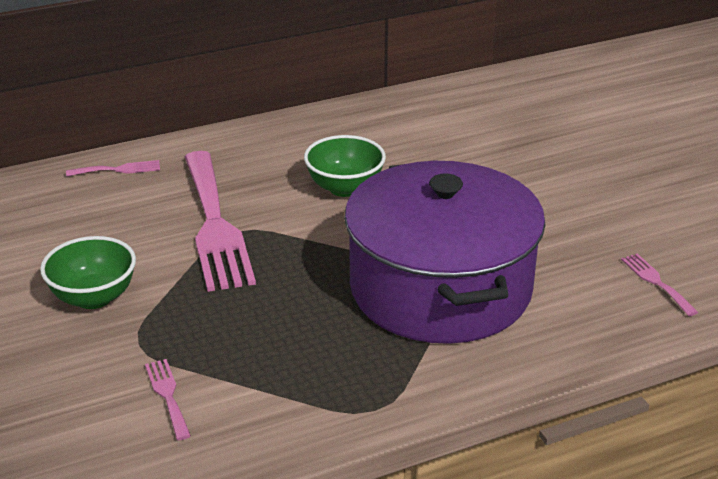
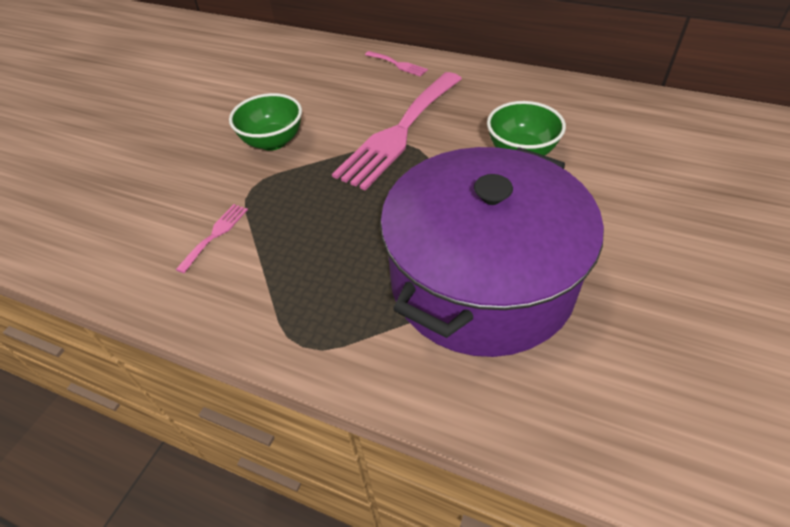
camera: 50 degrees right, 15 degrees up
pink fork [621,253,698,316] -> none

